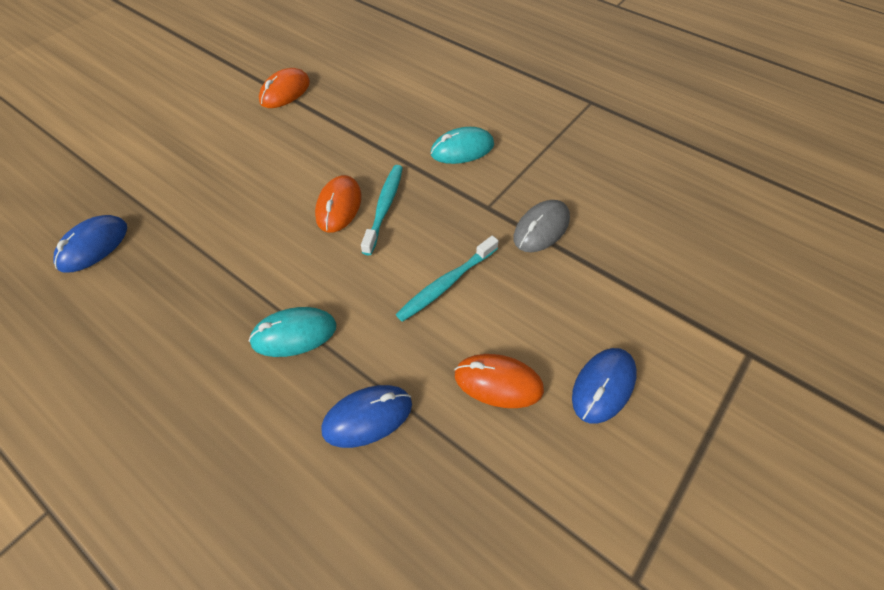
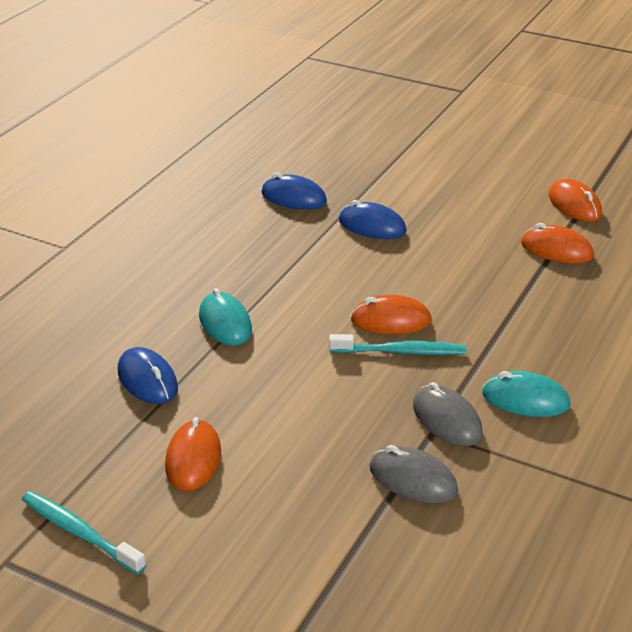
camera: 80 degrees right, 20 degrees down
turquoise toothbrush [396,236,499,322] -> turquoise toothbrush moved to [22,491,146,574]
turquoise mouse [431,127,494,164] -> turquoise mouse turned 45 degrees counterclockwise [482,371,571,417]
blue mouse [572,348,637,424] -> blue mouse moved to [339,200,407,239]
none -> grey mouse [413,382,483,446]
none -> orange mouse [548,179,602,222]

